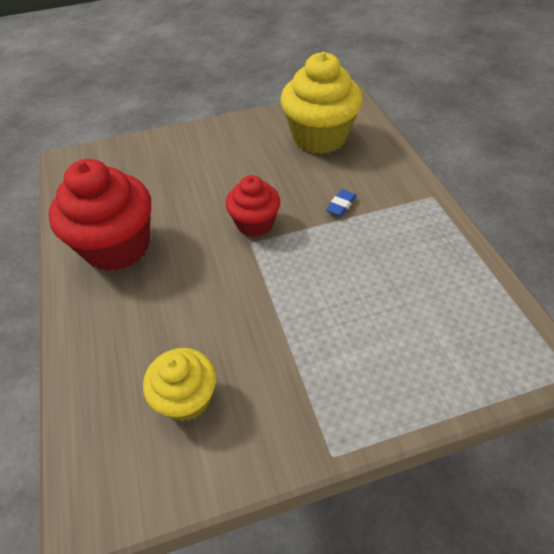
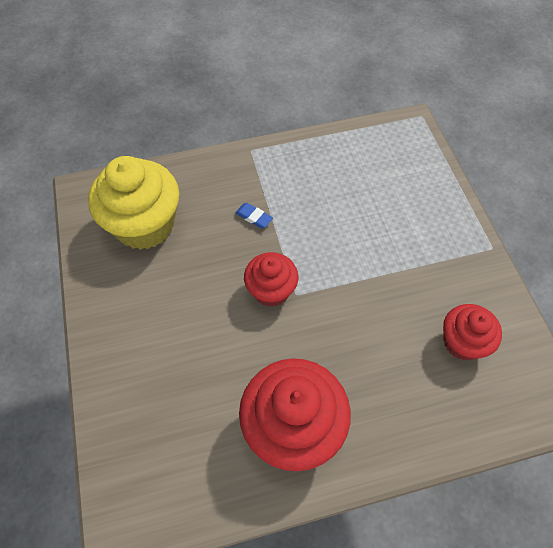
camera: 90 degrees left, 10 degrees up
yellow cupcake [143,348,216,421] -> red cupcake [443,304,502,360]

